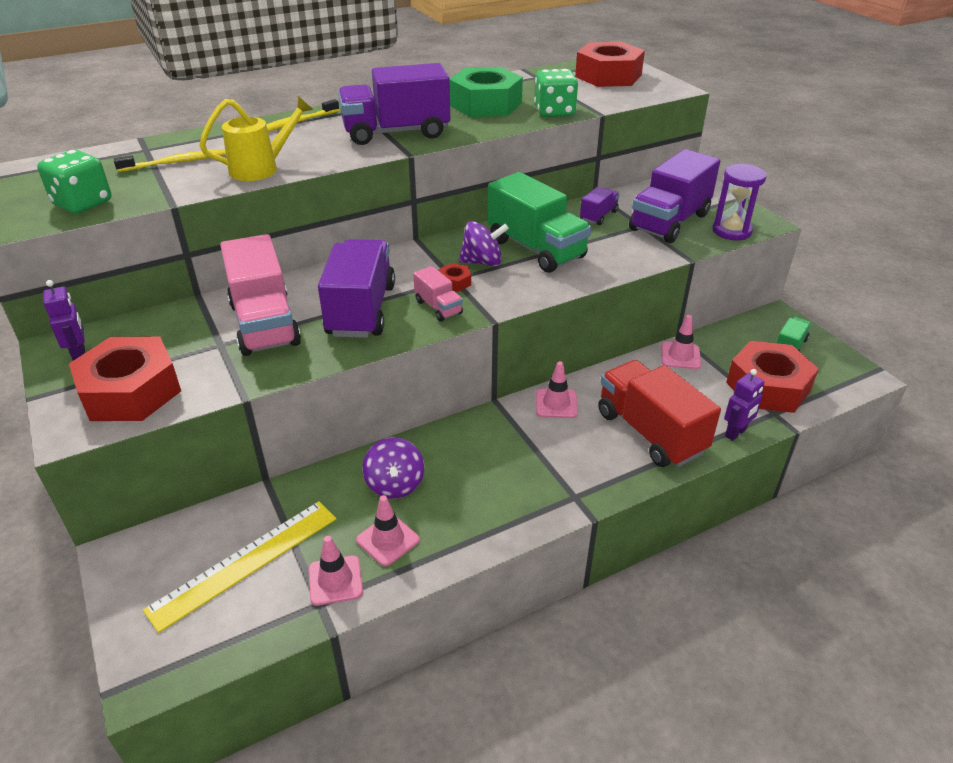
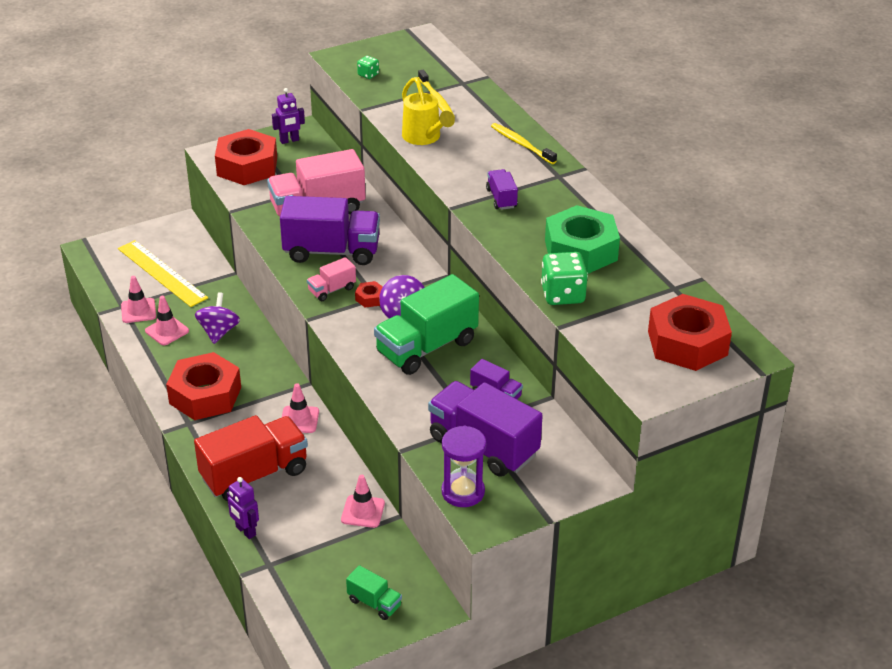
camera: 90 degrees right, 0 degrees up
green dice [37,150,112,214] -> green dice [357,56,379,79], size x0.51
purple truck [338,63,450,145] -> purple truck [486,169,518,210], size x0.48
purple spinning top [363,437,424,499] -> purple spinning top turned 105 degrees clockwise [195,292,240,344]
red nut [726,341,819,413] -> red nut moved to [166,352,241,420]

